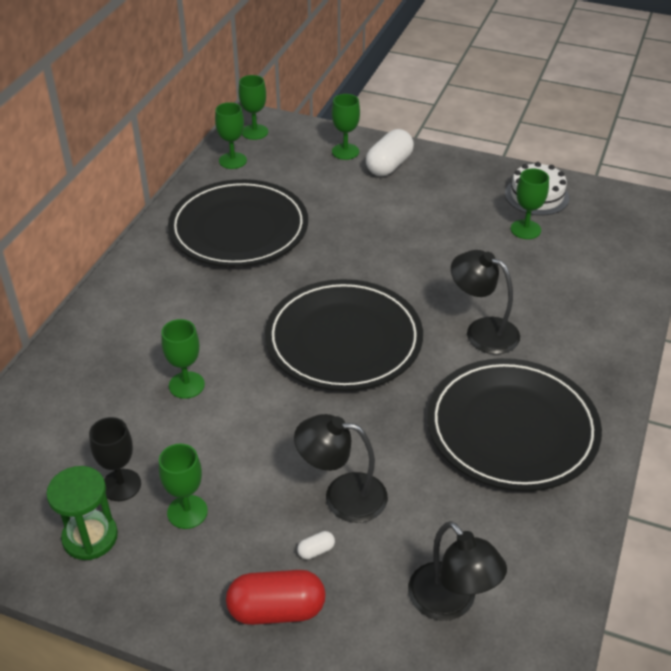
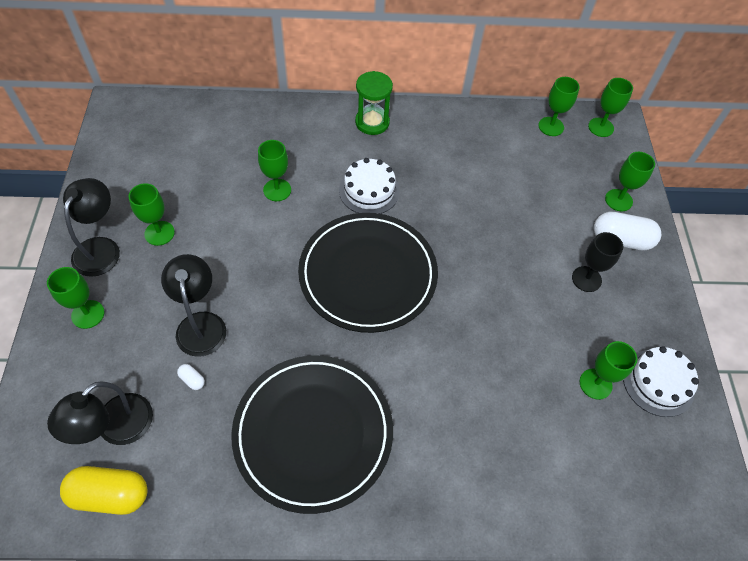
camera: 65 degrees right, 15 degrees up
green hourglass [46,466,118,560] -> green hourglass moved to [355,71,393,135]
black goblet [89,417,141,501] -> black goblet moved to [572,232,623,292]
black plate [168,179,308,267] -> none
red capsule [226,570,326,625] -> green goblet [47,267,104,329]
white capsule [297,531,335,559] -> white capsule moved to [177,364,205,390]
black lamp [451,250,520,354] -> black lamp moved to [63,178,120,277]
none -> yellow capsule [60,466,147,515]
none -> white cake [339,158,400,214]

